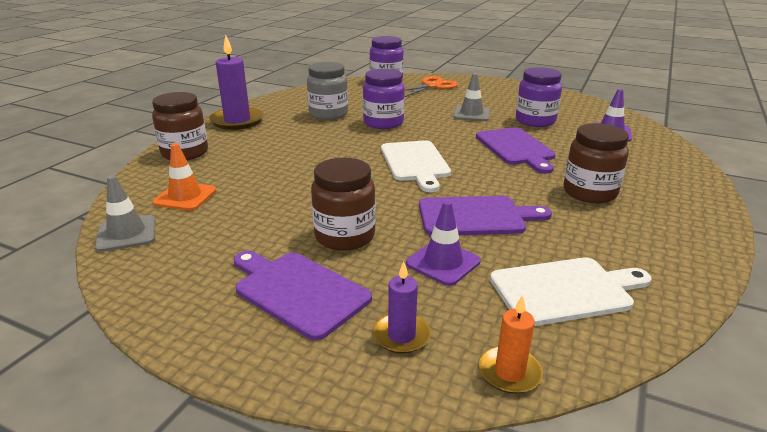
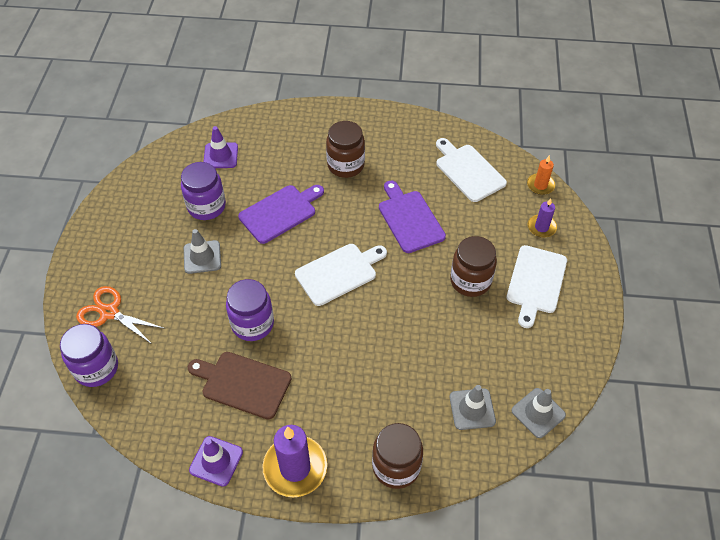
camera: 110 degrees left, 25 degrees up
orange traffic cone [153,143,216,211] -> grey traffic cone [450,385,496,430]
purple cutting board [233,251,372,341] -> white cutting board [506,245,567,328]
grey jar [307,62,348,120] -> brown cutting board [188,352,292,419]
purple traffic cone [406,201,481,286] -> purple traffic cone moved to [189,436,243,486]

